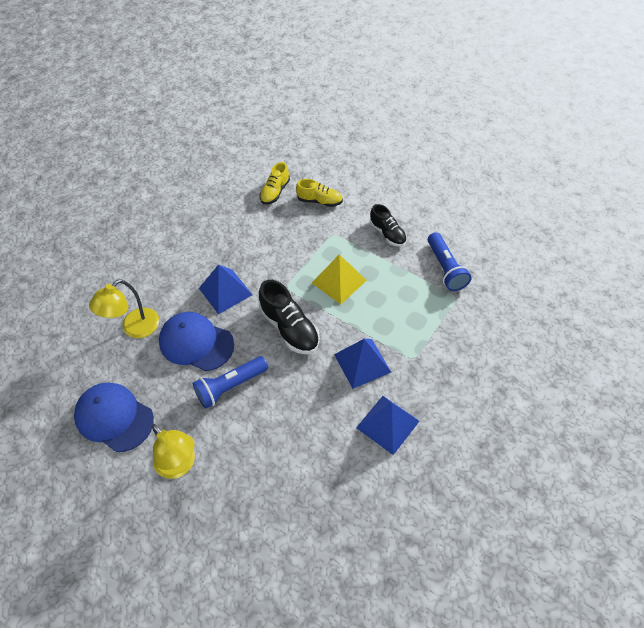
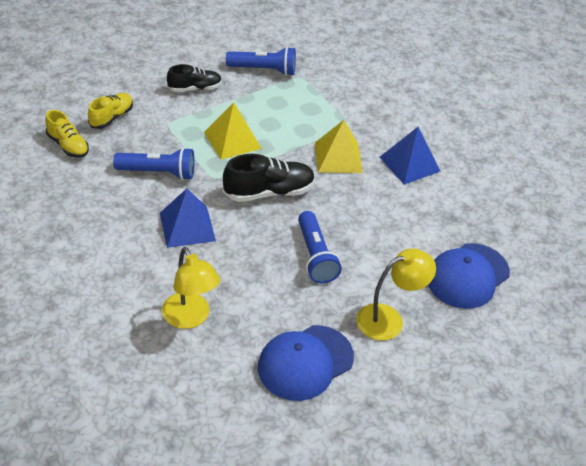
camera: 75 degrees left, 10 degrees down
blue cap [159,312,234,371] -> blue cap moved to [428,243,510,309]
blue pyramid [334,339,391,389] -> yellow pyramid [315,120,363,173]
none -> blue flashlight [113,147,194,180]

